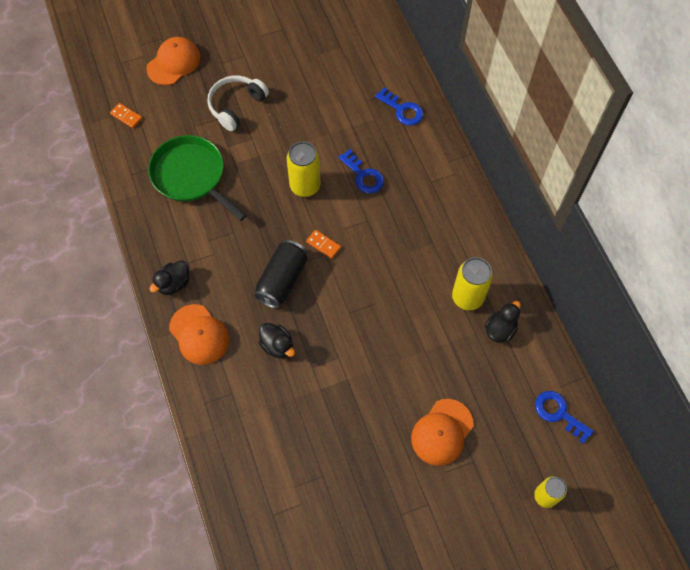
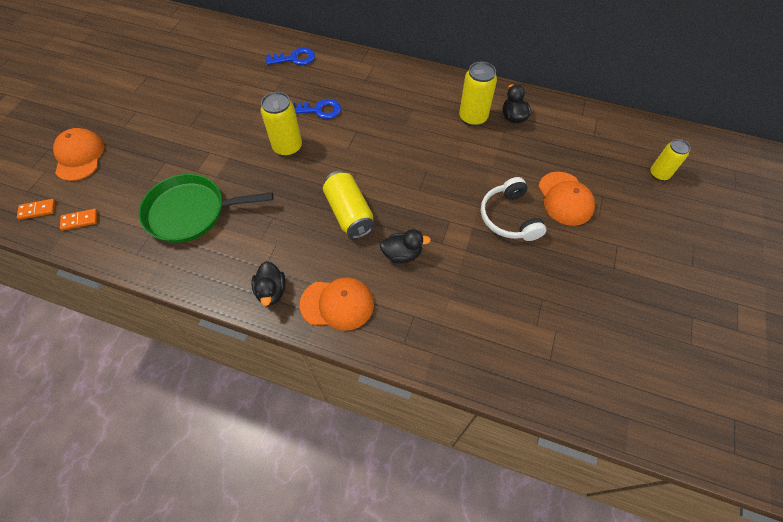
camera: 50 degrees left, 5 degrees down
white headphones [207,76,269,131] -> white headphones moved to [481,177,546,241]
black can [254,240,308,309] -> yellow can [323,171,375,239]
orange domino [306,230,341,259] -> orange domino moved to [17,199,55,220]
blue key [535,391,594,444] -> none

